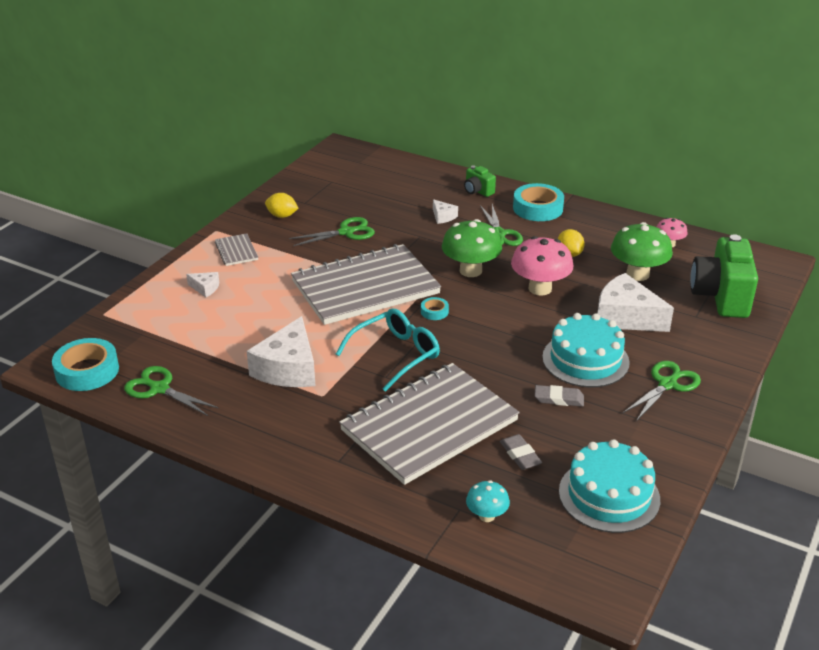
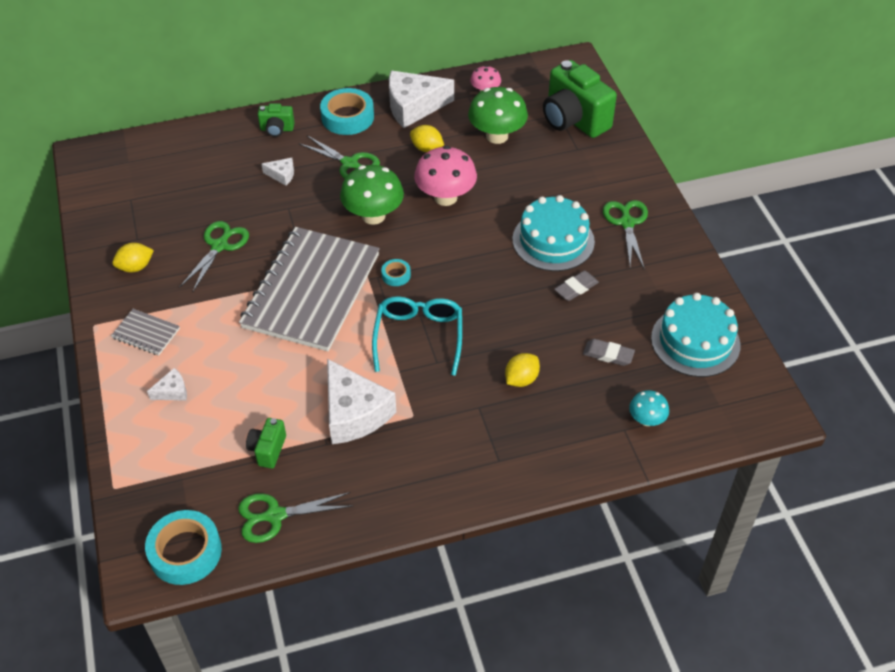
camera: 45 degrees left, 15 degrees up
grey notebook [339,363,520,485] -> yellow lemon [505,353,540,387]
white cheese [597,273,674,332] -> white cheese moved to [389,70,454,128]
none -> green camera [246,418,286,469]

